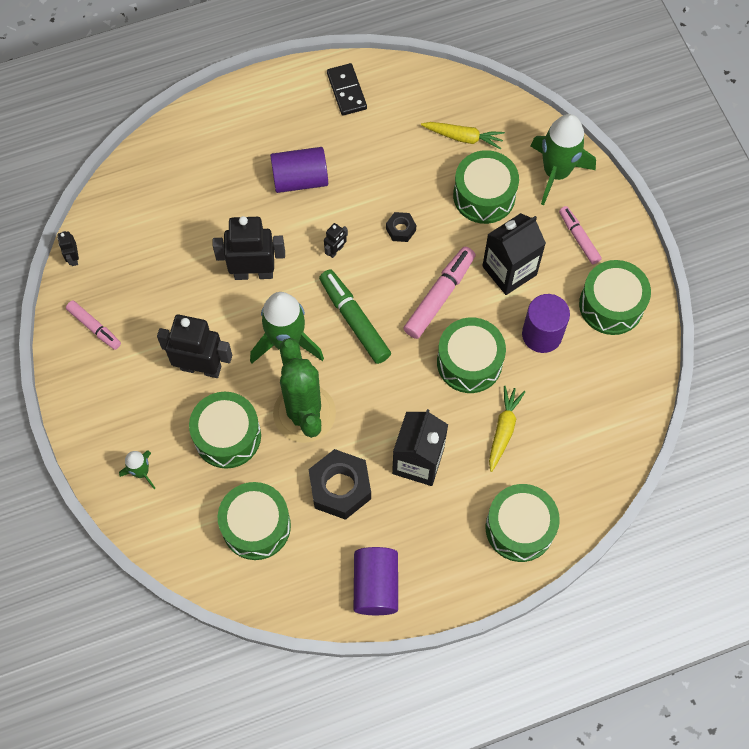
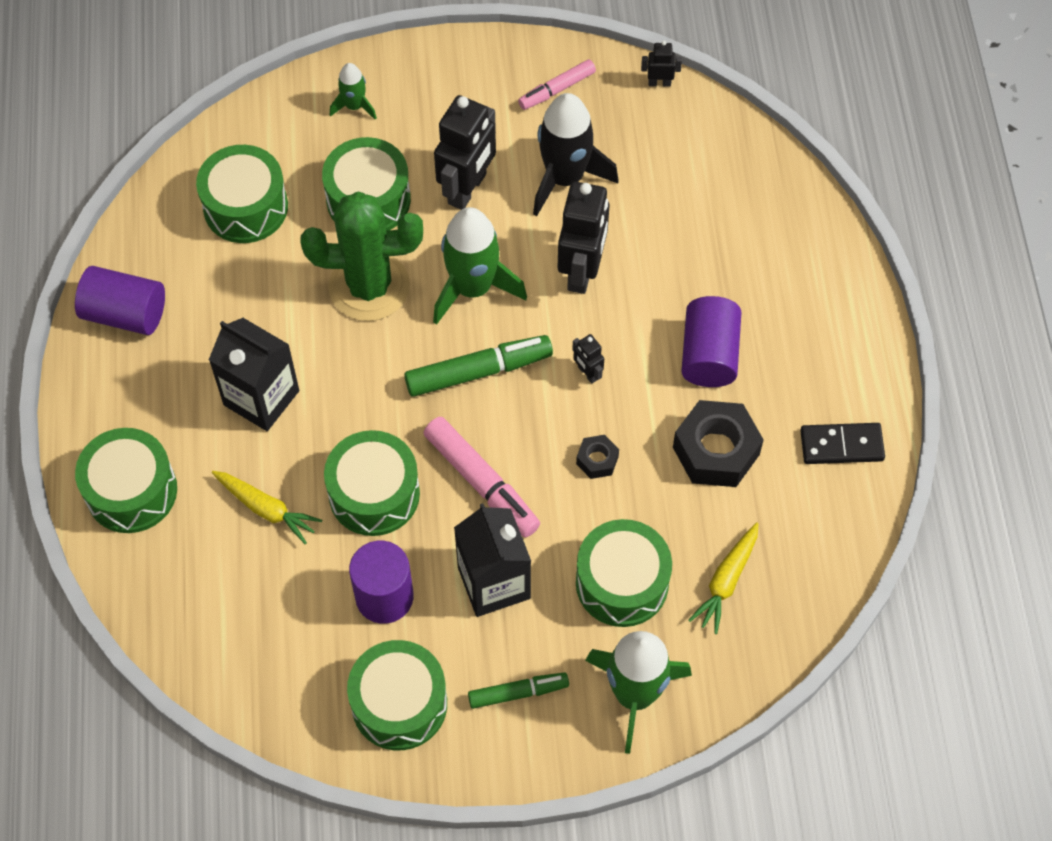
camera: 105 degrees right, 5 degrees down
black nut [308,449,371,520] -> black nut moved to [673,400,764,487]
pink marker [559,206,602,264] -> green marker [468,672,569,709]
none -> black rocket [533,93,619,216]

